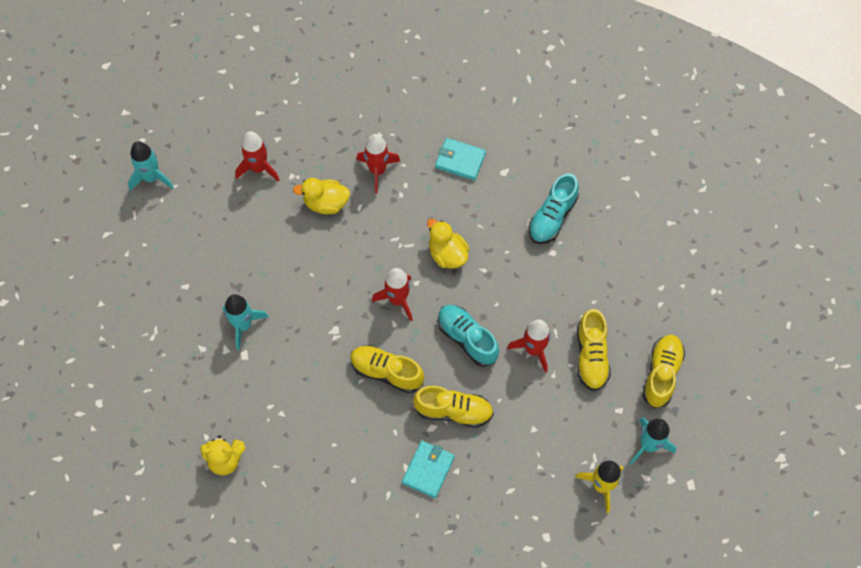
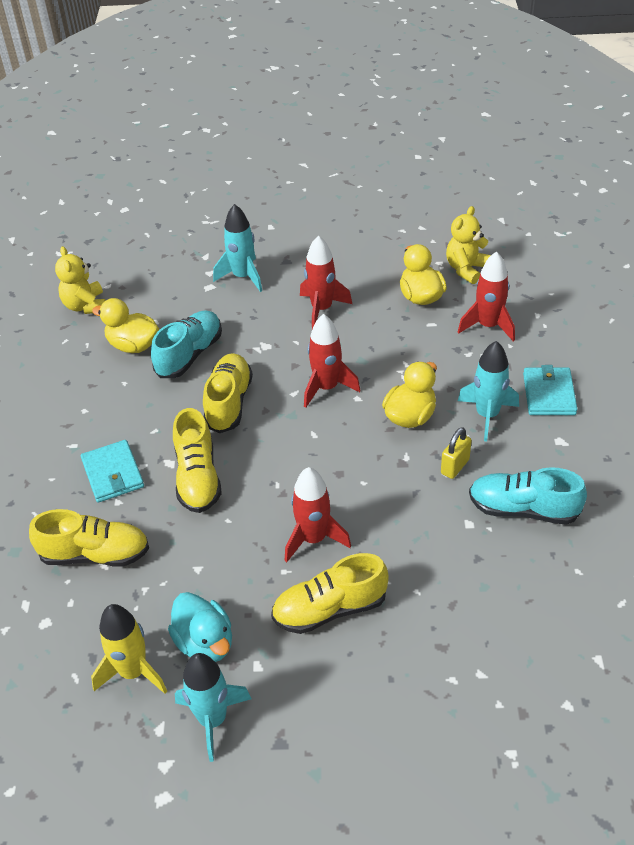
camera: 75 degrees right, 20 degrees down
turquoise rocket [128,141,174,191] -> turquoise rocket moved to [458,341,519,441]
red rocket [235,131,279,182] -> red rocket moved to [300,235,352,329]
turquoise wallet [402,441,455,498] -> turquoise wallet turned 60 degrees clockwise [81,440,144,503]
turquoise shoe [438,305,499,367] -> turquoise shoe moved to [151,310,222,378]
yellow shoe [642,335,685,408] -> yellow shoe moved to [29,509,149,567]
none -> yellow duck [92,298,159,353]
none -> turquoise duck [168,592,232,662]
none -> yellow padlock [441,427,472,479]
none -> yellow teddy bear [446,206,491,284]

